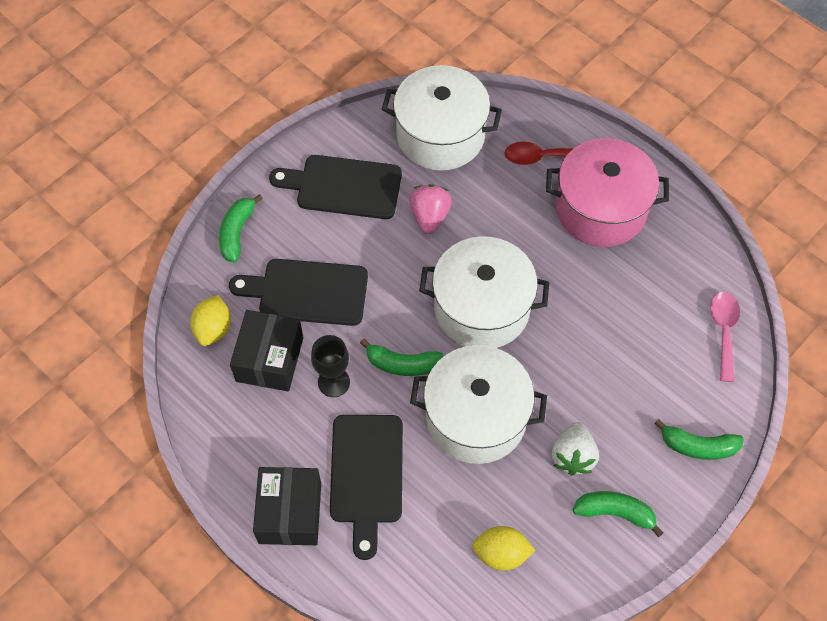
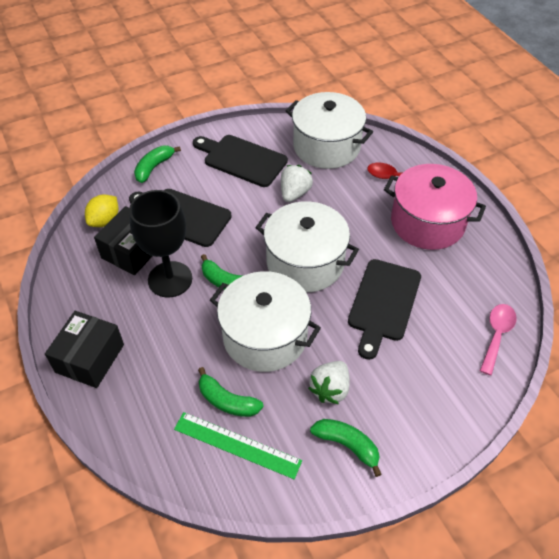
camera: 20 degrees right, 10 degrees down
black goblet [311,335,350,397] -> black goblet [129,190,192,298], size x1.72
black cutting board [330,415,403,560] -> black cutting board moved to [348,259,421,360]
pink strawberry [409,184,452,234] -> white strawberry [281,165,313,202]
yellow lemon [472,526,536,571] -> green ruler [174,412,302,479]
green banana [654,419,744,460] -> green banana moved to [198,367,264,417]

